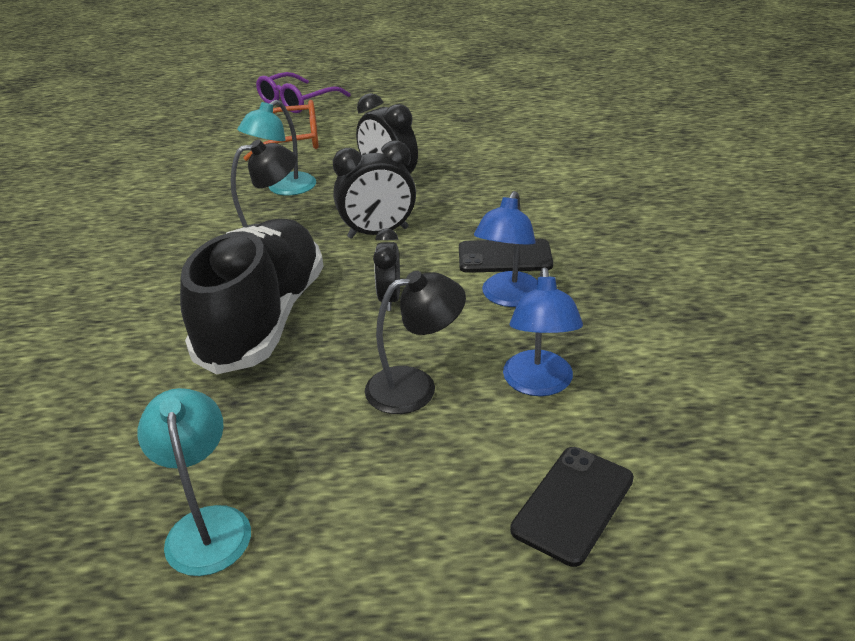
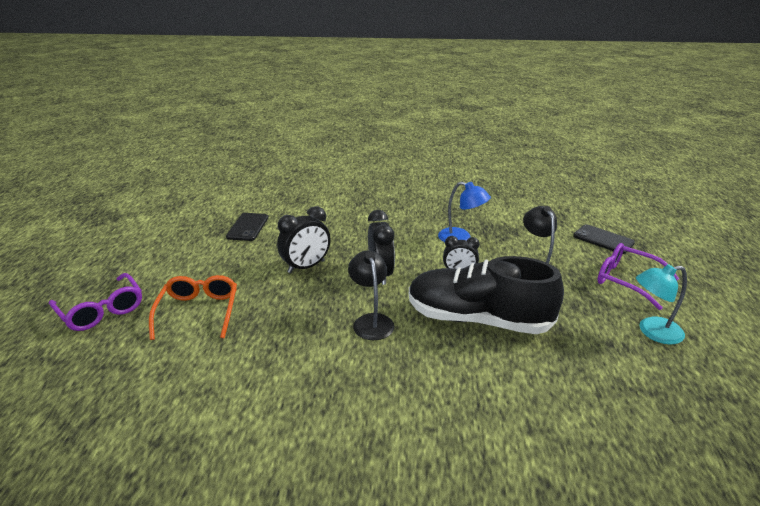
camera: 85 degrees left, 5 degrees down
turquoise lamp [237,100,316,196] -> none
black phone [459,239,553,273] -> black phone moved to [226,213,268,241]
blue lamp [503,267,583,396] -> none
none -> purple glasses [597,243,679,310]

